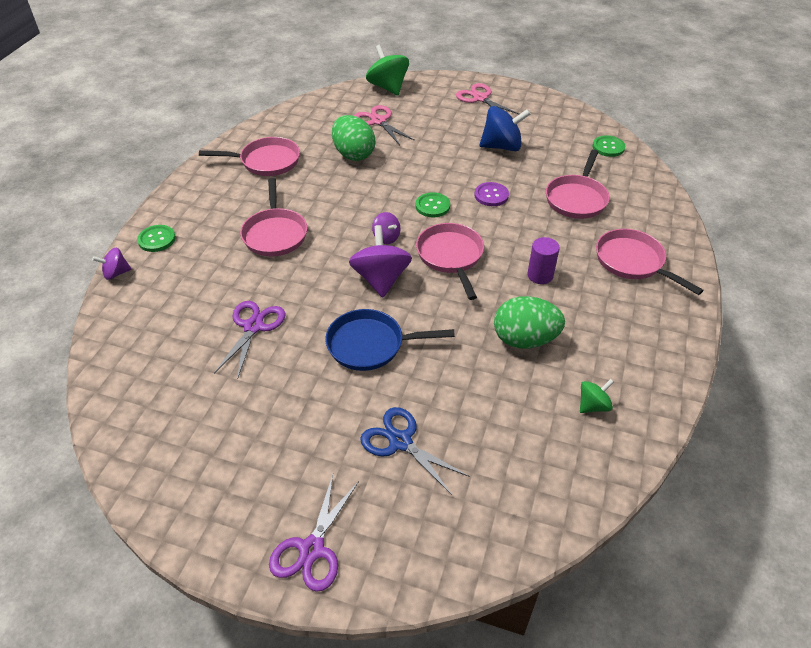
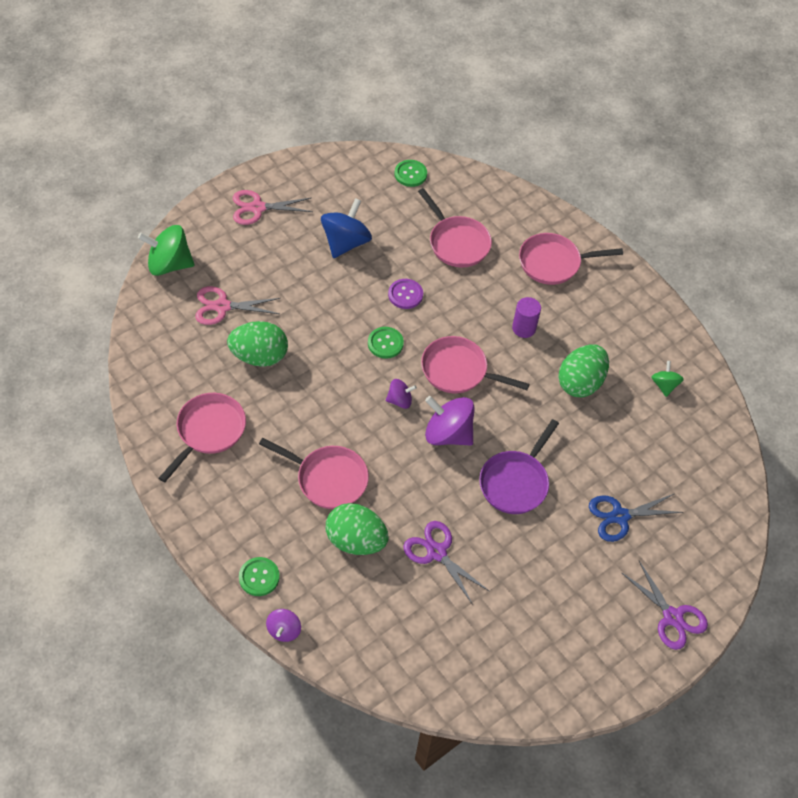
camera: 60 degrees left, 10 degrees up
blue pan [325,309,455,371] -> purple pan [479,419,559,514]
none -> green egg [326,503,389,555]

